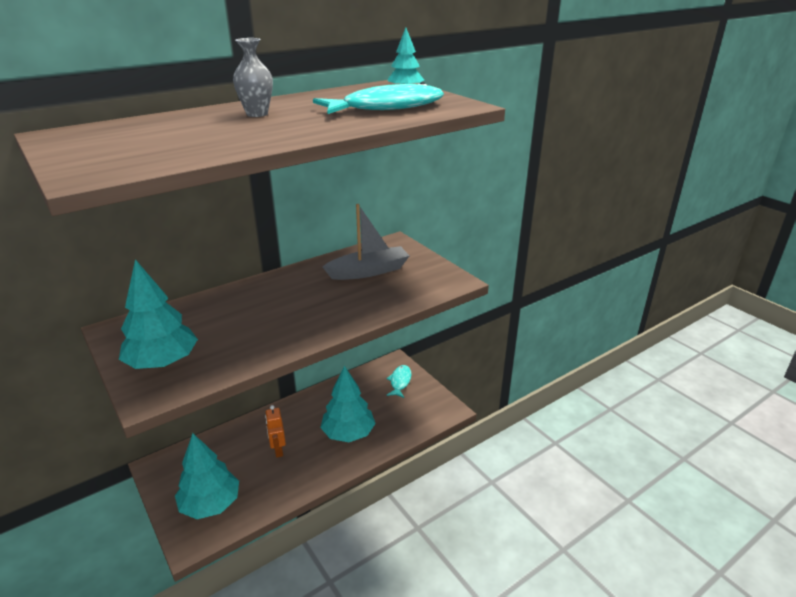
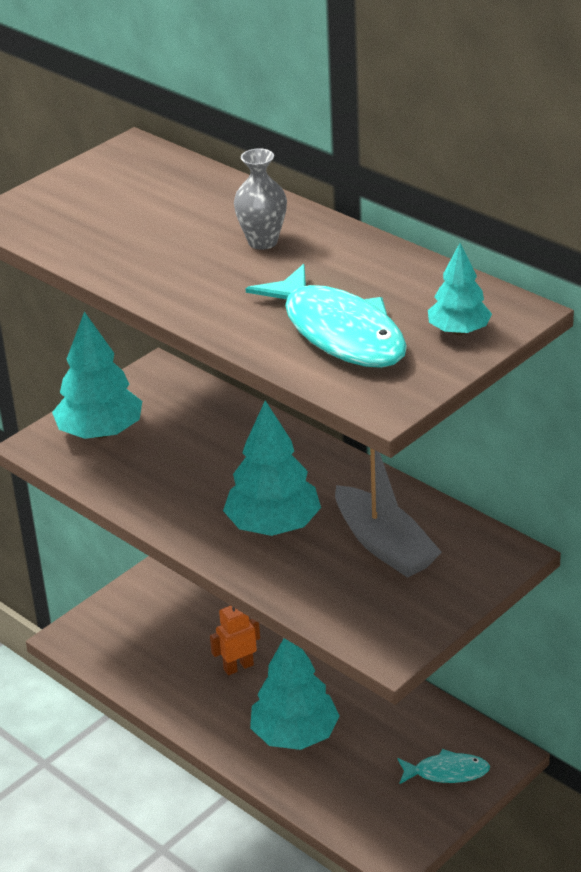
camera: 80 degrees right, 5 degrees up
turquoise tree [175,433,239,519] -> turquoise tree moved to [223,401,321,536]

